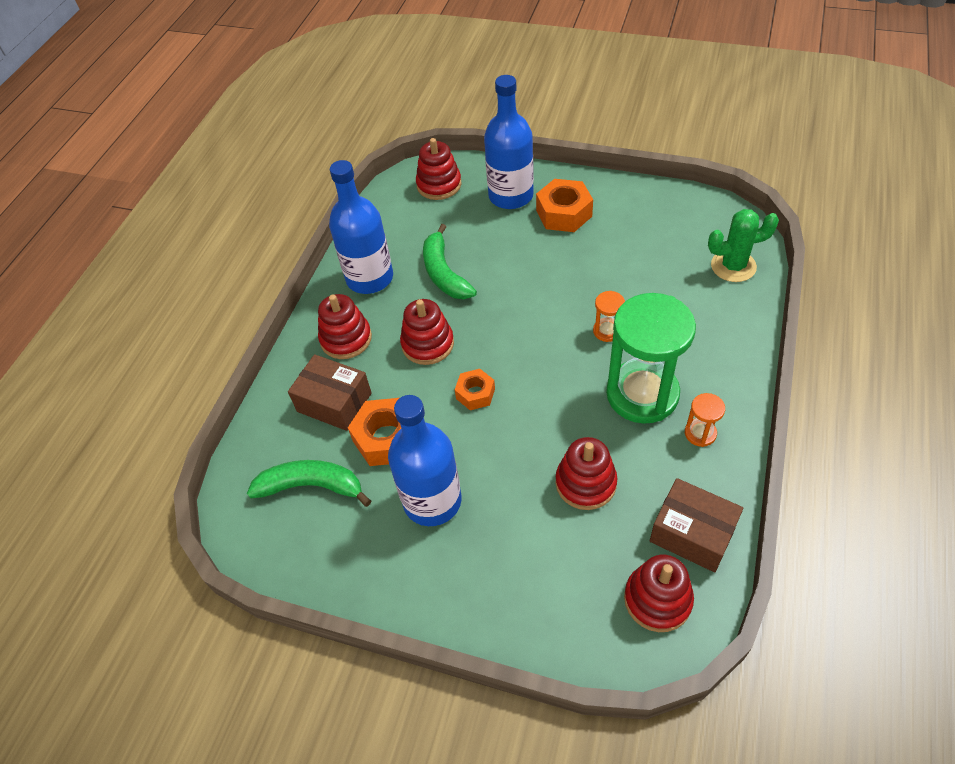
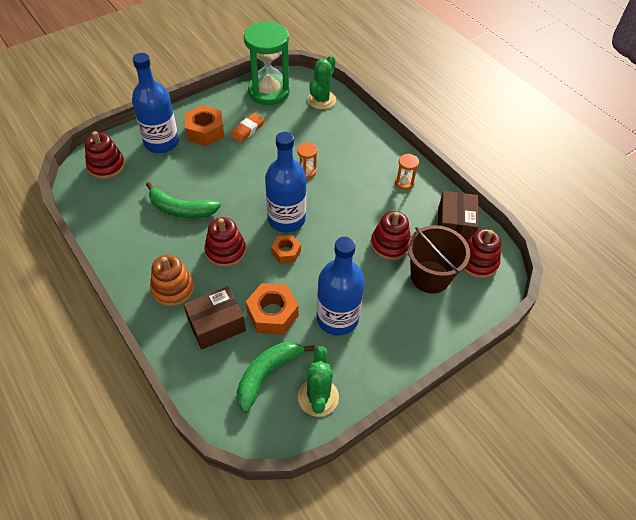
camera: 60 degrees left, 0 degrees up
red stacking toy [318,294,372,359] -> orange stacking toy [150,255,194,307]
blue bottle [329,160,393,294] -> blue bottle moved to [265,132,306,233]
green hourglass [606,293,696,424] -> green hourglass moved to [244,21,290,105]
brown box [650,478,743,572] -> brown box turned 60 degrees counterclockwise [438,191,479,241]
none -> orange eraser [230,113,265,143]
none -> green cactus [298,346,339,417]
none -> brown bucket [407,225,470,294]

